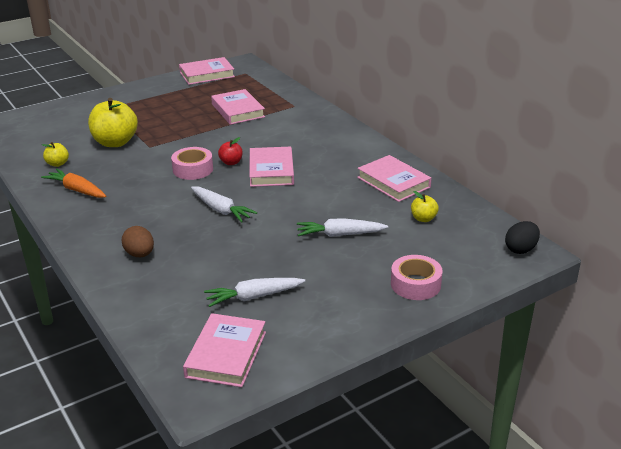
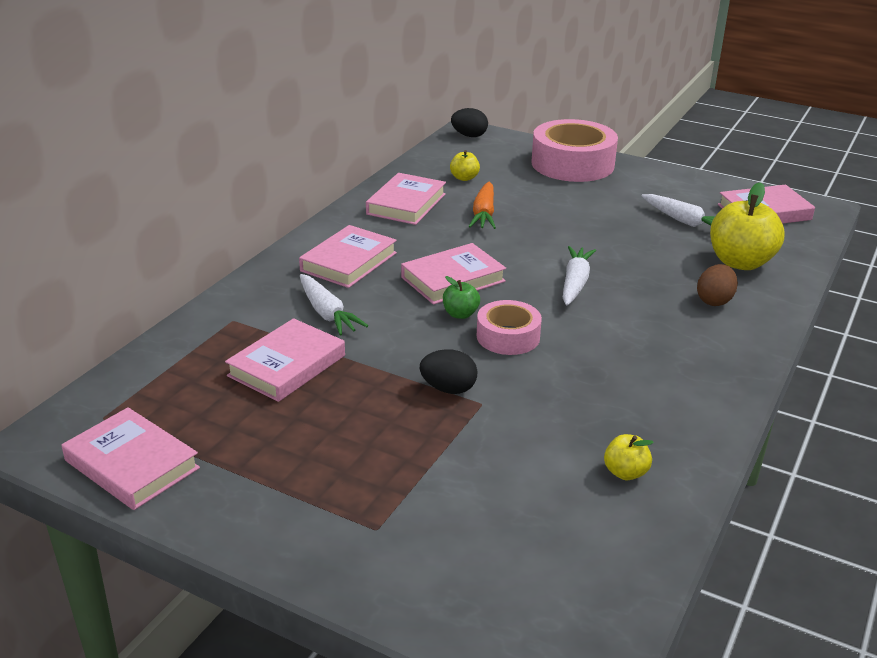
camera: 120 degrees left, 0 degrees up
orange carrot [41,169,106,198] -> orange carrot moved to [468,182,496,229]
yellow apple [88,98,138,147] -> yellow apple moved to [710,182,785,270]
red apple [218,137,243,165] -> green apple [443,276,480,319]
white carrot [297,218,388,237] -> white carrot moved to [300,274,368,336]
pink tape [391,255,443,300] -> pink tape [532,119,618,182], size x1.76
none -> pink book [299,225,397,288]
none -> black egg [420,349,478,394]

